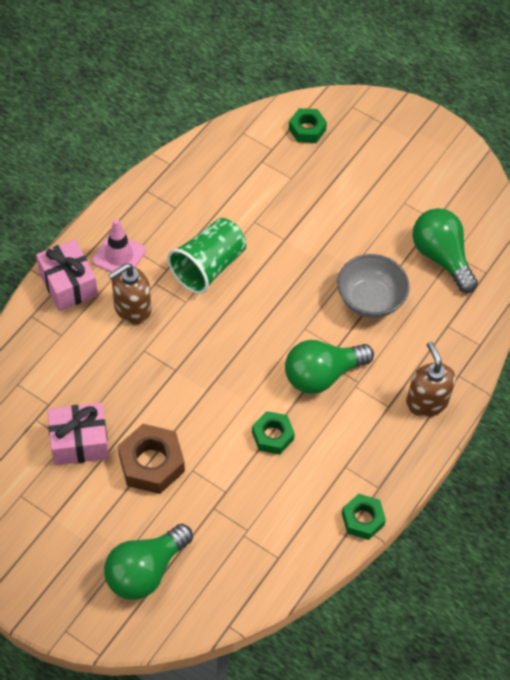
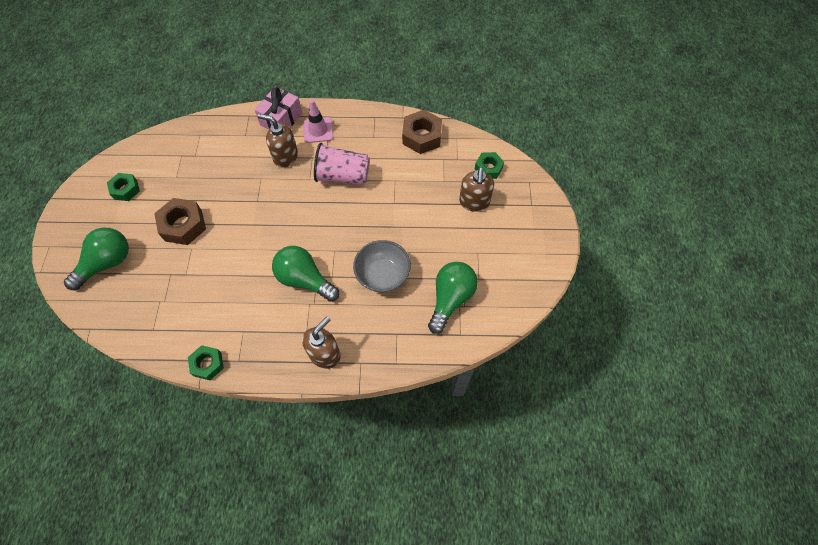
camera: 60 degrees right, 5 degrees up
pink gift [47,403,109,465] -> none
green light bulb [104,524,193,600] -> green light bulb turned 120 degrees clockwise [64,228,129,290]
green cup [167,218,247,294] -> pink cup [314,143,370,185]
green nut [252,411,295,454] -> green nut moved to [107,173,140,201]
none -> brown nut [402,110,442,154]
none -> brown soap dispenser [459,167,494,212]

